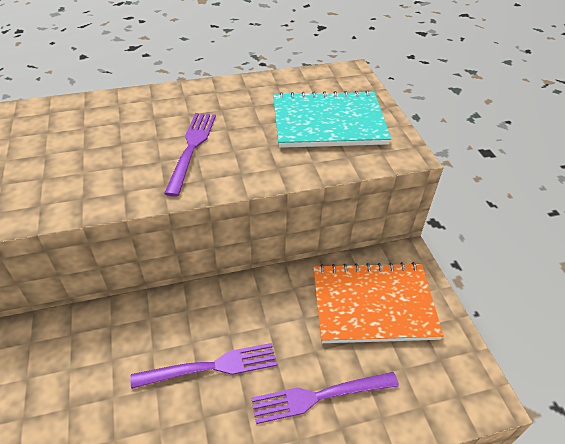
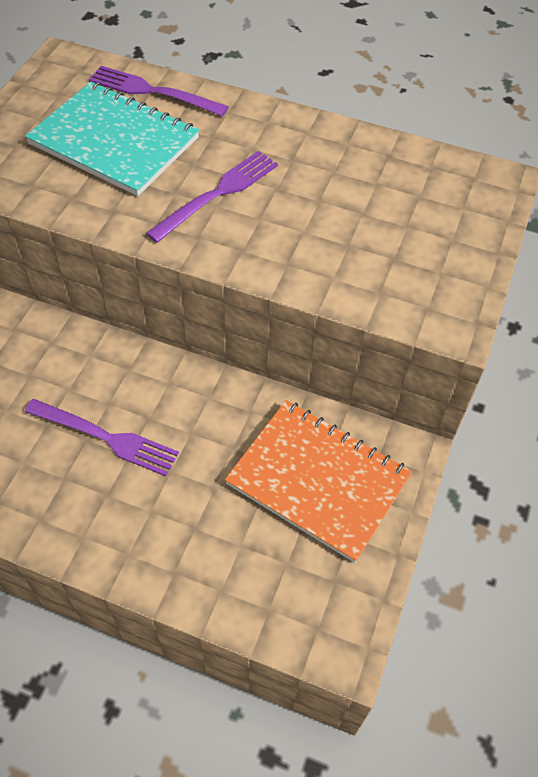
camera: 35 degrees right, 10 degrees up
purple fork [251,372,399,424] -> purple fork moved to [89,66,229,116]
turquoise notebook [273,90,391,148] -> turquoise notebook moved to [25,81,200,196]

